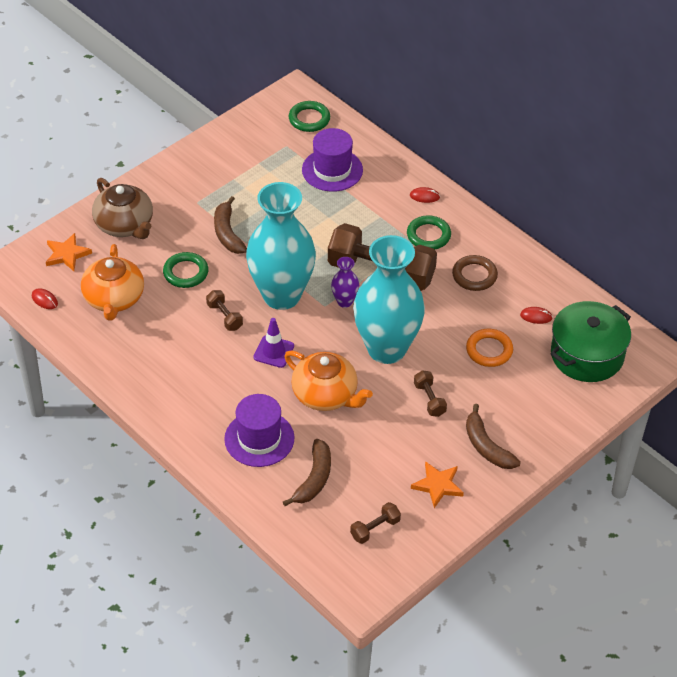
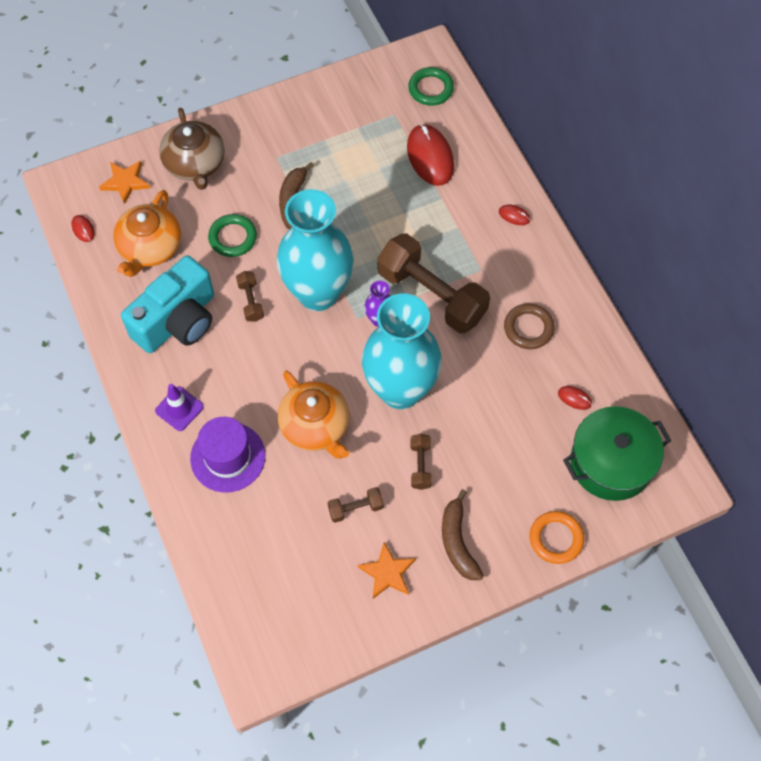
camera: 20 degrees right, 15 degrees up
purple traffic cone [253,318,294,368] -> purple traffic cone moved to [155,384,204,431]
brown banana [283,439,331,506] -> none
purple hat [302,128,363,192] -> red mouse [407,124,454,186]
brown dumbbell [350,502,401,544] -> brown dumbbell moved to [328,487,384,523]
green ring [407,215,451,249] -> none
orange ring [466,329,513,367] -> orange ring moved to [529,511,584,564]
none -> turquoise camera [121,256,214,353]

